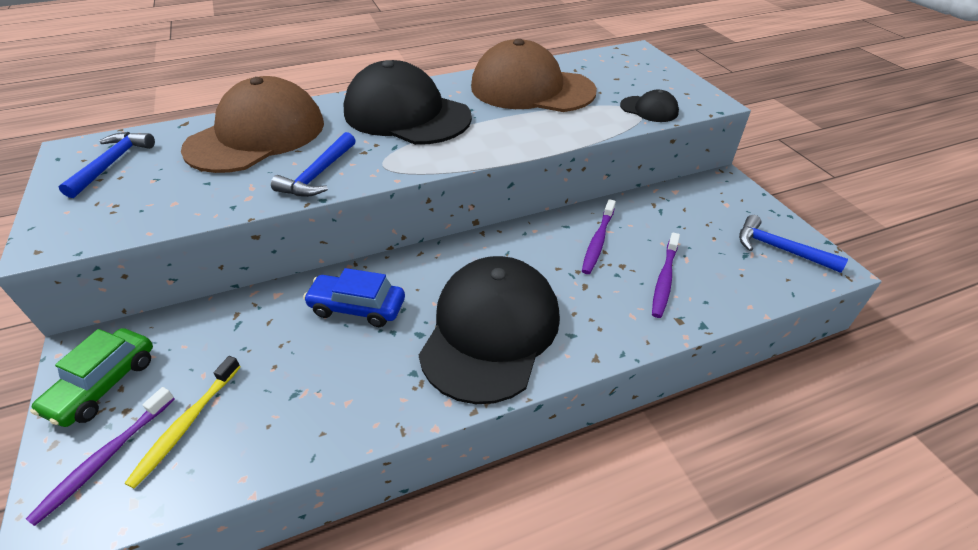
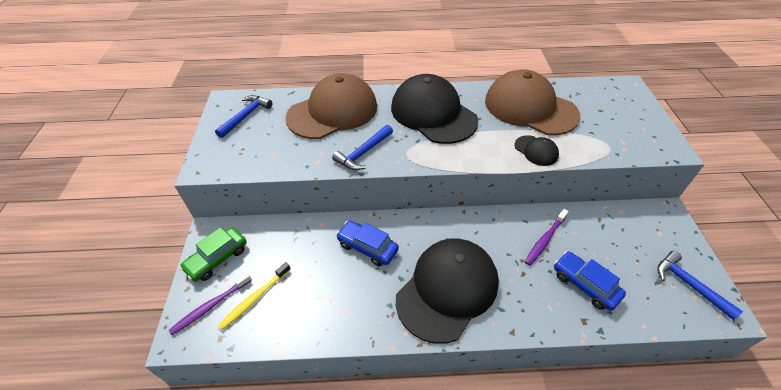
camera: 20 degrees right, 5 degrees up
black cap [620,90,679,122] -> black cap moved to [515,135,559,166]
purple toothbrush [652,232,680,318] -> blue car [554,251,626,311]

